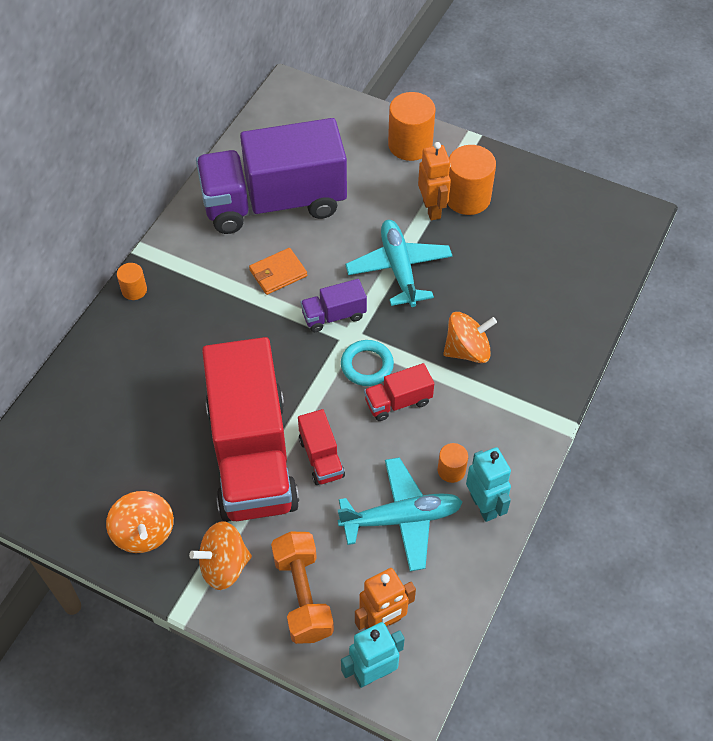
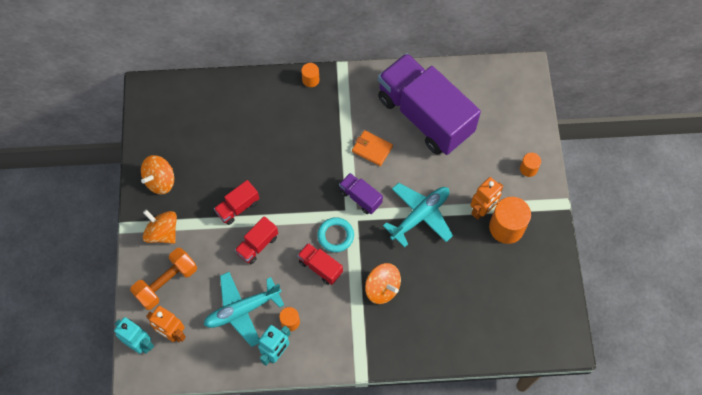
camera: 60 degrees right, 10 degrees up
red truck [202,337,299,522] -> red truck [214,180,259,225], size x0.41
turquoise plane [338,457,463,571] -> turquoise plane turned 105 degrees clockwise [204,272,284,347]
orange cylinder [388,92,436,161] -> orange cylinder [520,153,541,177], size x0.52

